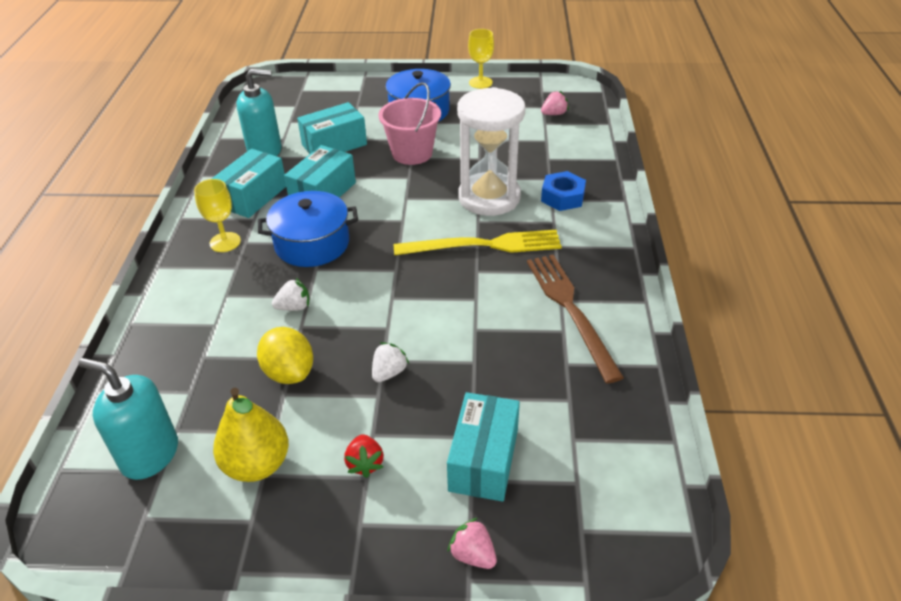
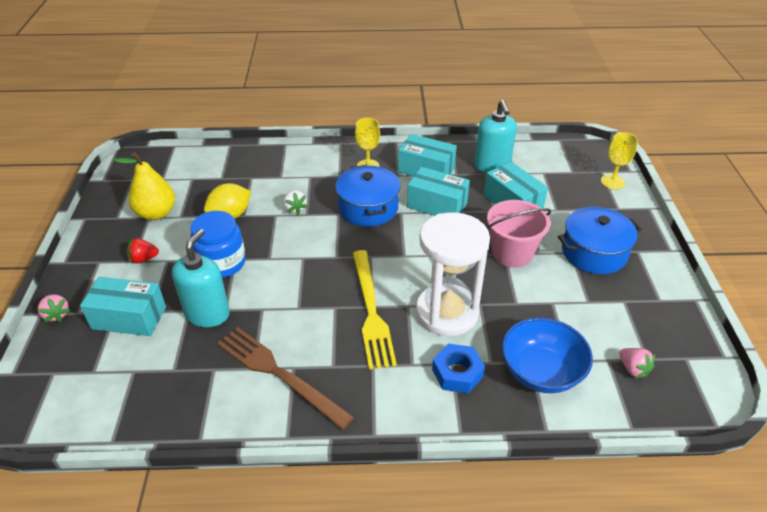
camera: 85 degrees right, 0 degrees up
turquoise soap dispenser [78,358,178,480] -> turquoise soap dispenser moved to [172,229,230,327]
white strawberry [372,342,409,382] -> blue jar [190,211,246,278]
pink strawberry [448,518,497,569] -> pink strawberry turned 105 degrees clockwise [38,294,70,322]
yellow goblet [468,29,494,89] -> yellow goblet moved to [601,132,638,189]
brown fork [527,255,624,383] -> brown fork turned 120 degrees counterclockwise [217,327,354,430]
none -> blue bowl [502,318,593,393]

